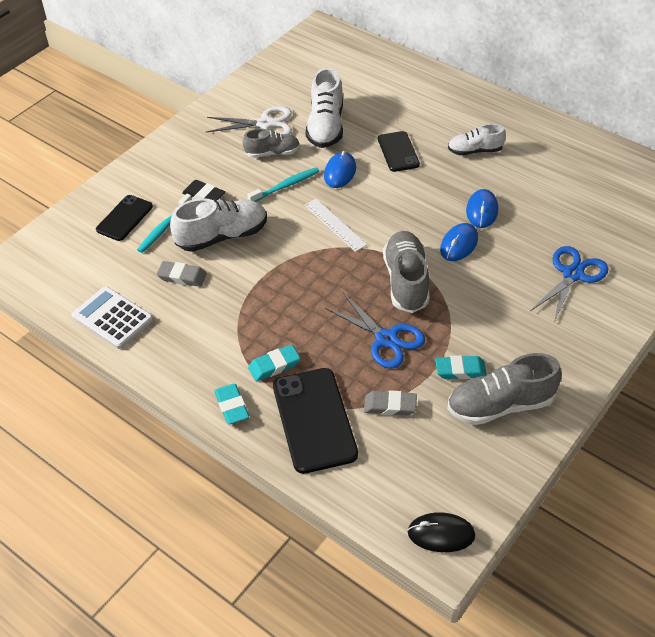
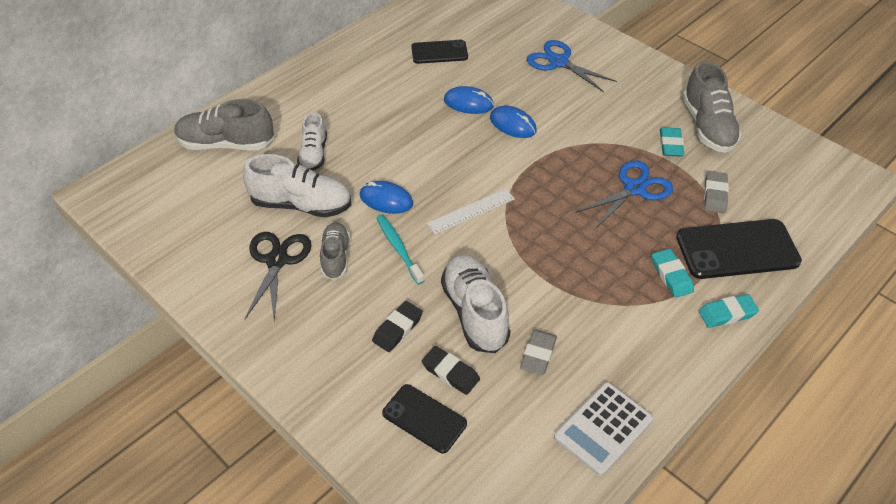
camera: 85 degrees left, 0 degrees up
turquoise toothbrush [137,194,192,253] -> black eraser [422,346,480,395]
white scissors [206,106,292,135] -> black scissors [245,232,312,322]
black phone [378,131,420,172] -> black phone moved to [411,39,468,64]
grey shoe [383,231,430,313] -> grey shoe moved to [174,99,274,150]
black mouse [407,512,475,552] -> none
white shoe [448,124,506,155] -> white shoe moved to [297,113,327,171]

